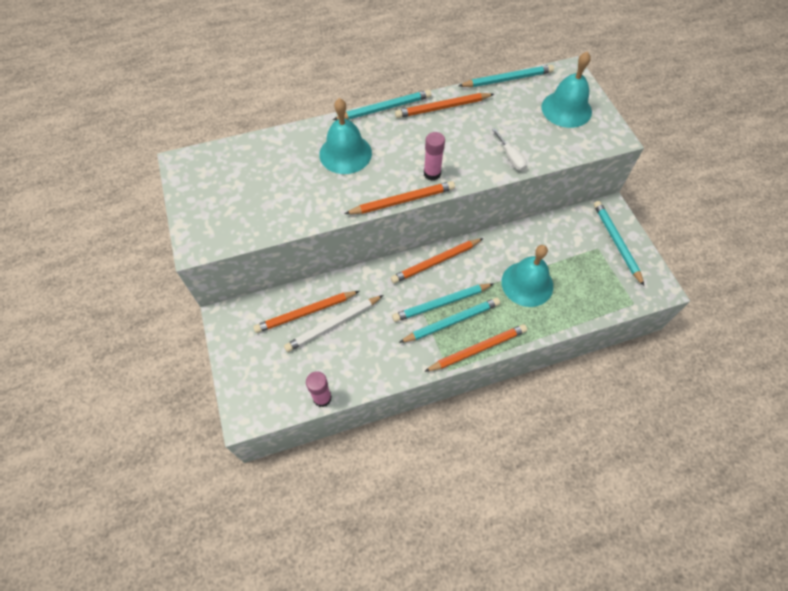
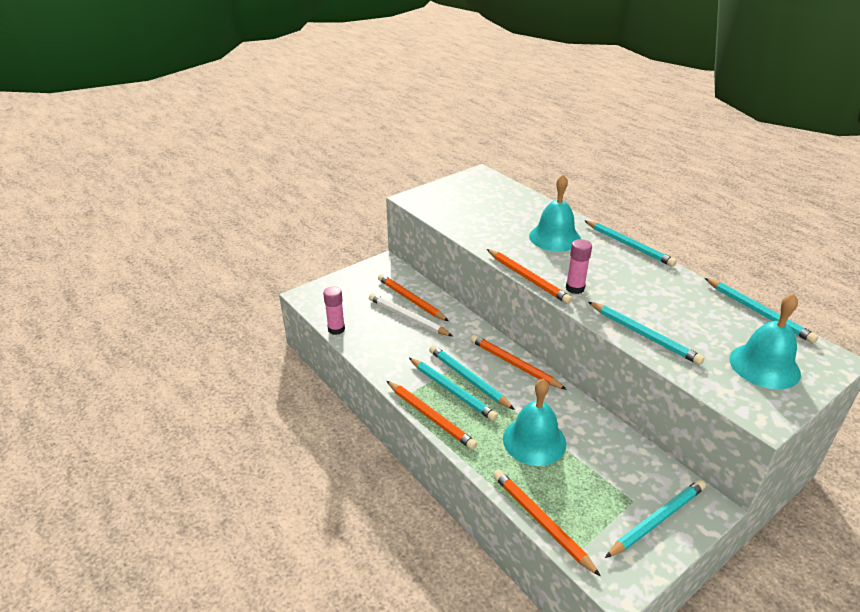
camera: 70 degrees right, 25 degrees down
orange pencil [395,93,494,118] -> orange pencil moved to [493,470,601,577]
white screwdriver [492,128,527,171] -> turquoise pencil [588,302,704,365]

